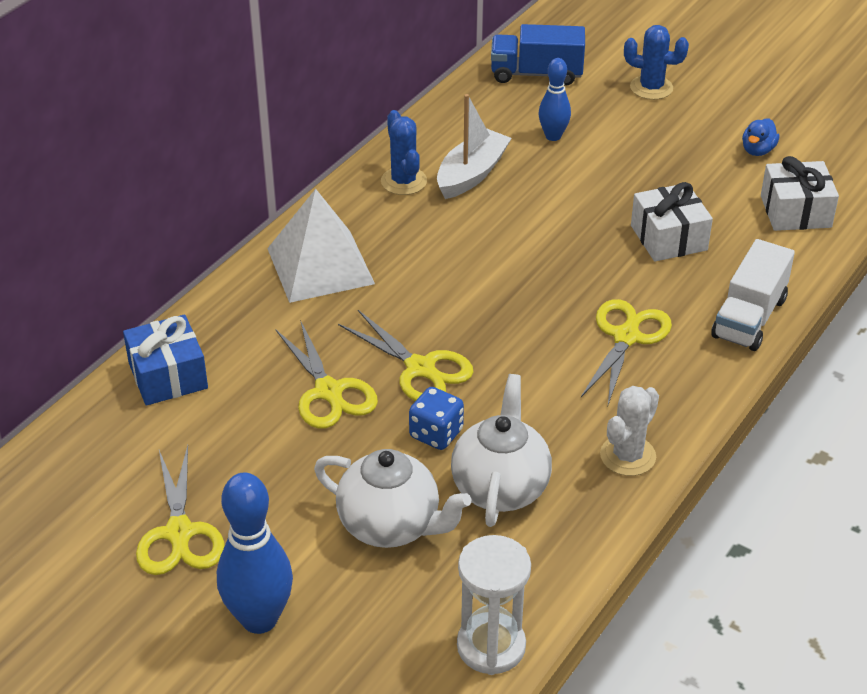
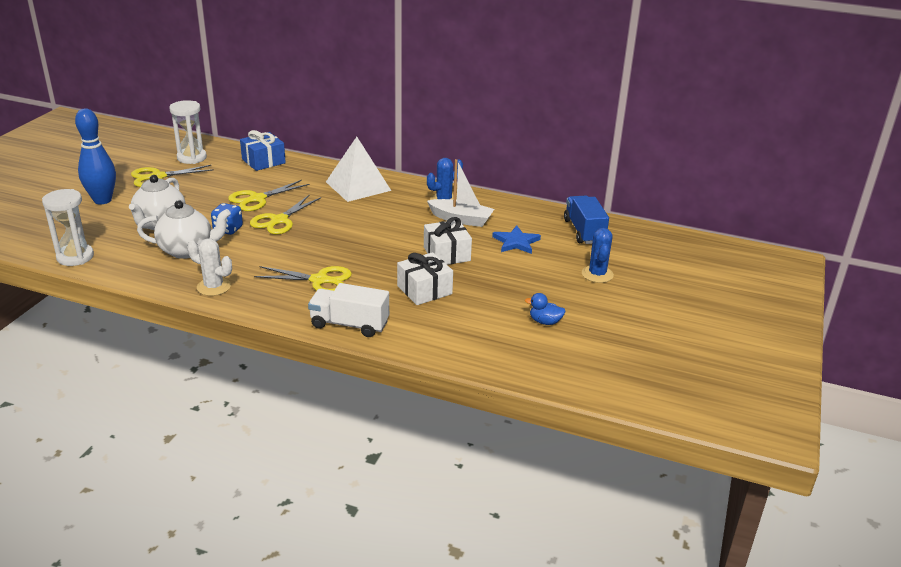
camera: 75 degrees right, 10 degrees down
blue bowling pin [539,58,571,141] -> blue star [492,226,541,254]
white gift [761,156,839,231] -> white gift moved to [424,217,472,265]
none -> white hourglass [169,100,207,164]

